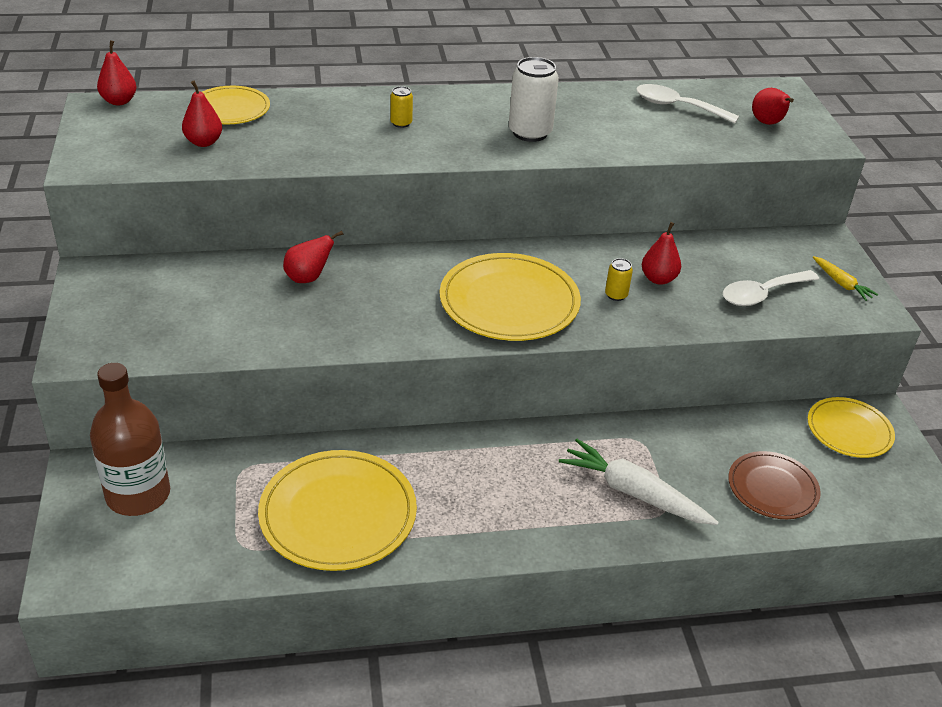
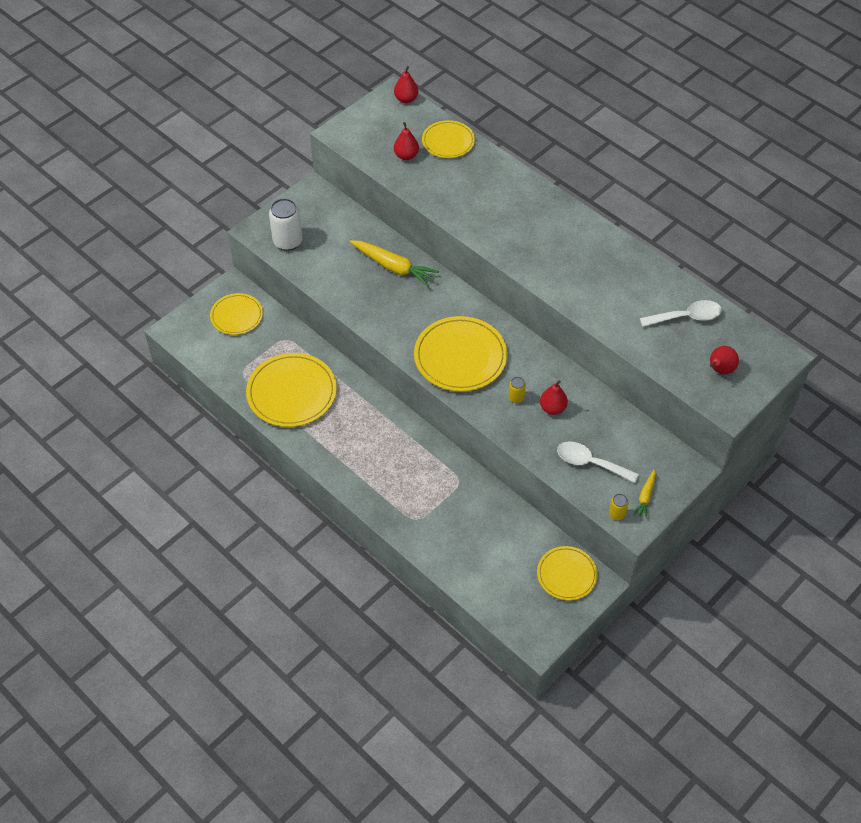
camera: 55 degrees right, 15 degrees up
brown bottle [90,363,170,516] -> yellow plate [210,293,263,335]
red pear [283,231,343,283] -> yellow carrot [350,240,439,287]
yellow can [390,86,413,128] -> yellow can moved to [609,494,629,520]
white can [509,57,559,142] -> white can moved to [269,198,302,250]
white carrot [559,439,719,525] -> none
white spoon [636,84,739,124] -> white spoon turned 90 degrees clockwise [640,300,722,327]
brown plate [728,451,821,519] -> none

